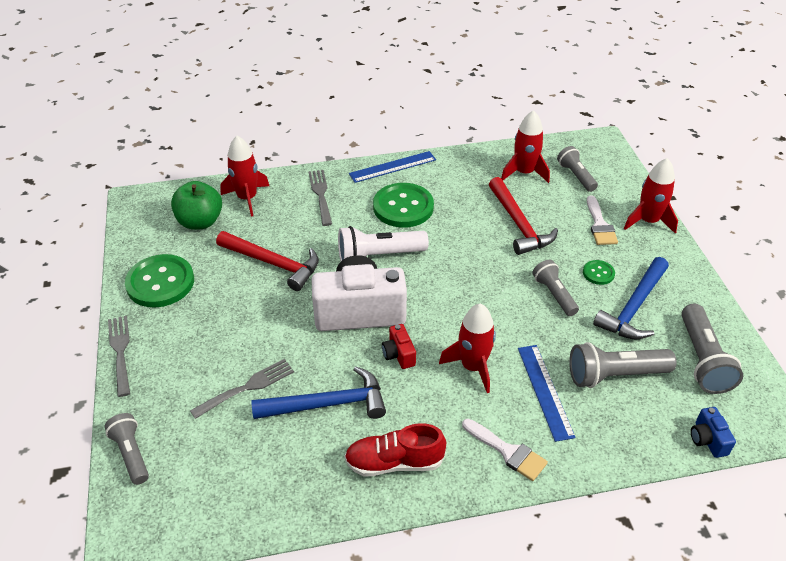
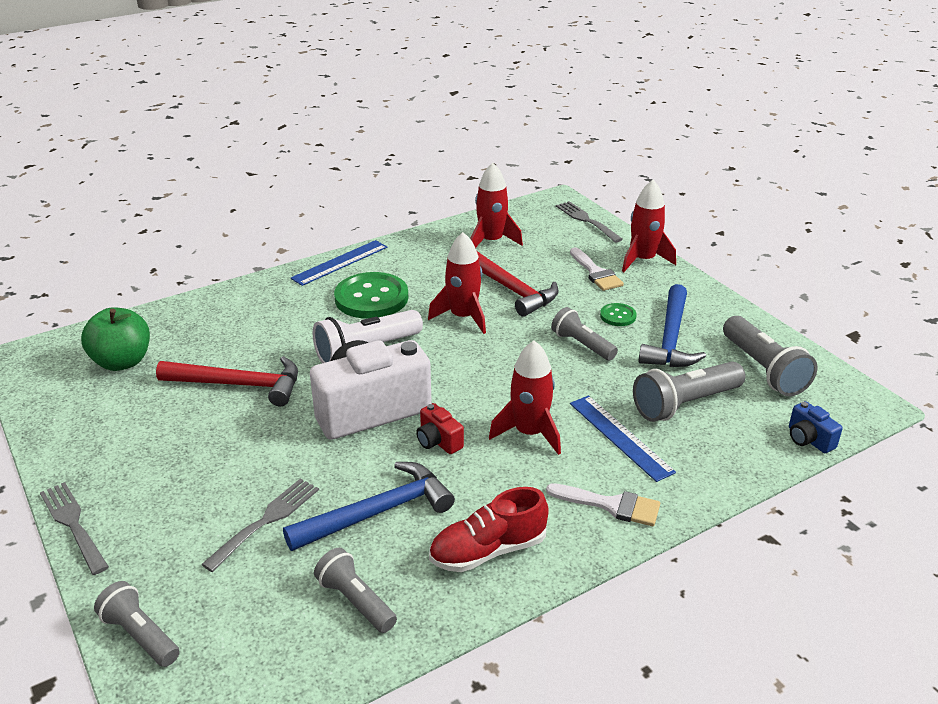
camera: 20 degrees left, 10 degrees down
green button [125,254,194,308] -> none
red rocket [220,136,269,216] -> red rocket moved to [428,232,486,334]
grey fork [308,170,332,226] -> grey fork moved to [556,201,623,243]
grey flashlight [557,146,598,192] -> grey flashlight moved to [314,548,397,633]

